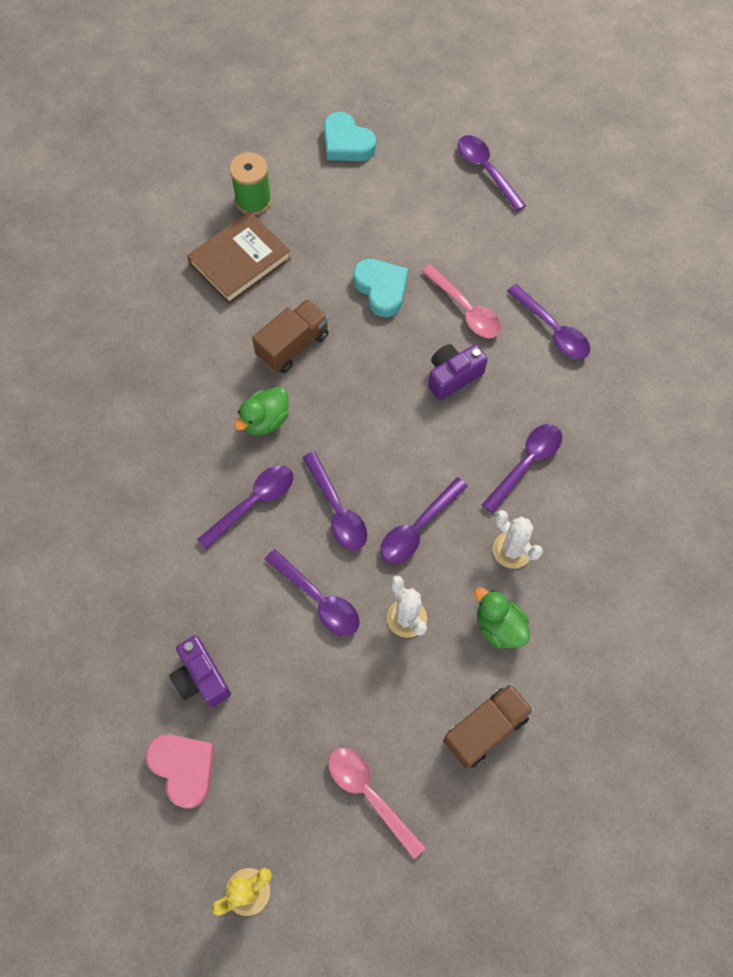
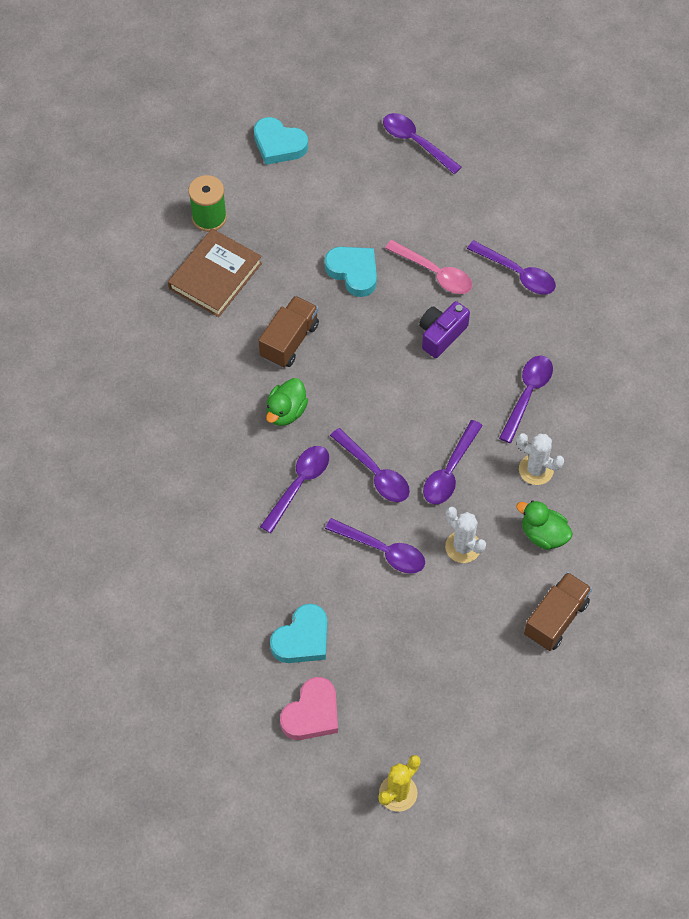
camera: 15 degrees left, 5 degrees down
pink heart [146,734,215,809] -> pink heart turned 90 degrees clockwise [280,677,338,740]
purple camera [170,636,231,707] -> turquoise heart [270,604,327,663]
pink spoon [328,748,426,859] -> none

